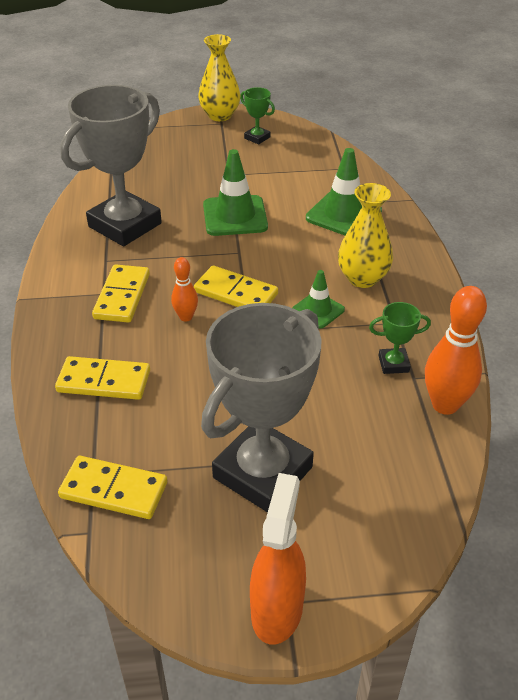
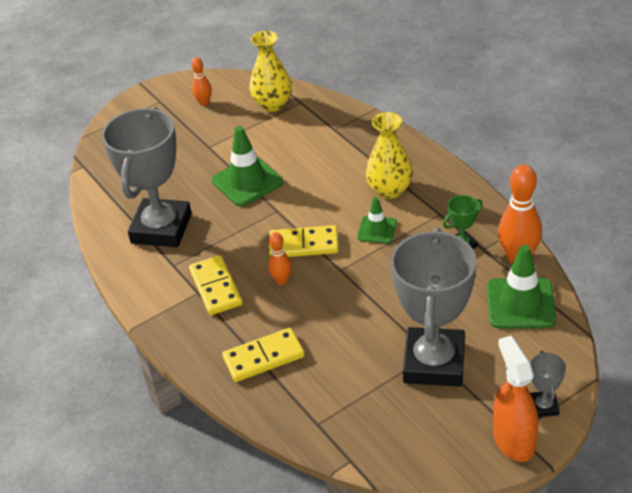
camera: 25 degrees left, 0 degrees up
yellow domino [58,456,167,519] -> none
yellow vase [198,34,240,121] -> yellow vase moved to [249,31,292,112]
green trophy [240,87,275,144] -> orange bowling pin [191,57,212,106]
green traffic cone [306,148,382,235] -> green traffic cone moved to [487,245,556,329]
none -> grey trophy [530,351,566,417]

